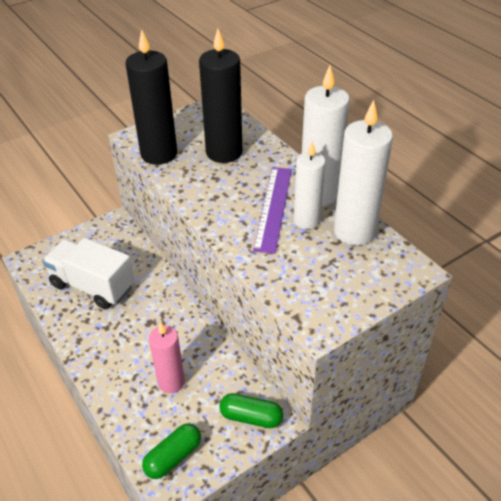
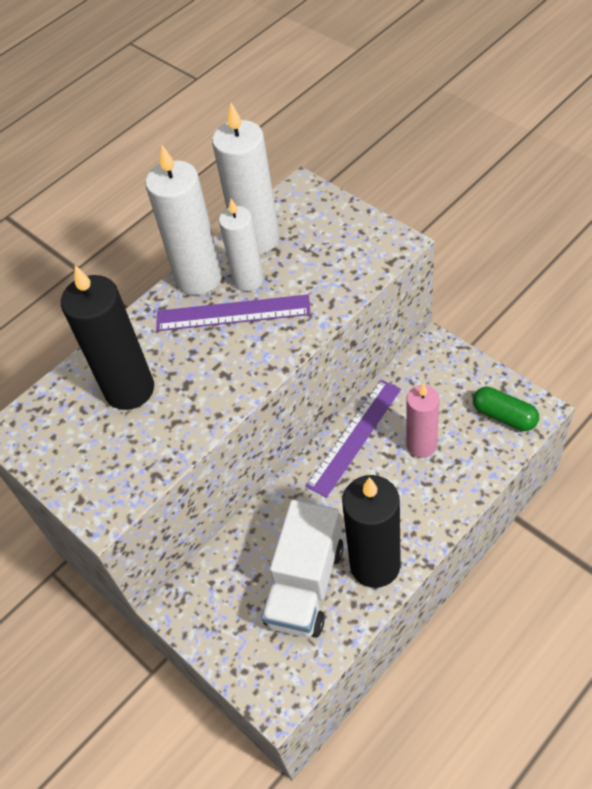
camera: 95 degrees left, 10 degrees up
black candle [125,29,177,165] -> black candle moved to [342,475,401,588]
green capsule [219,393,283,428] -> none
none -> purple ruler [306,380,401,498]

